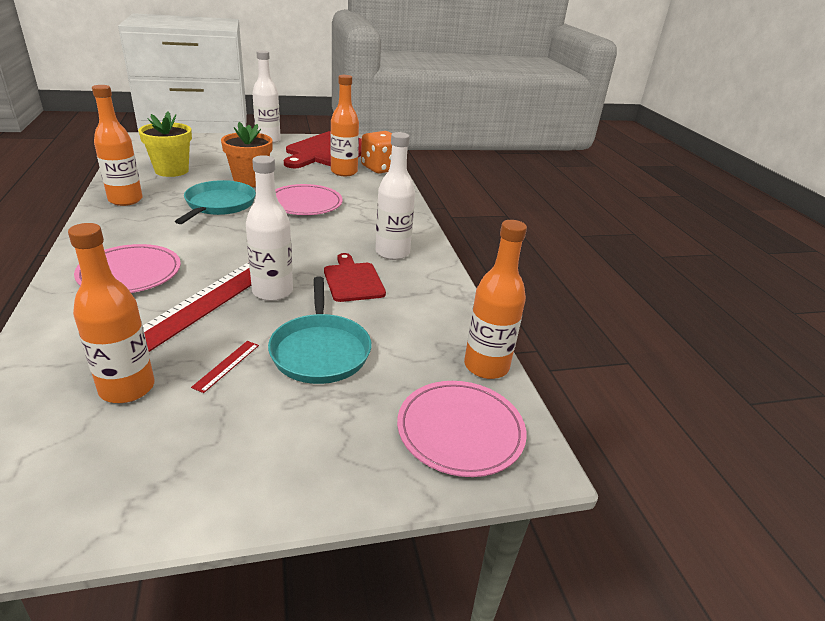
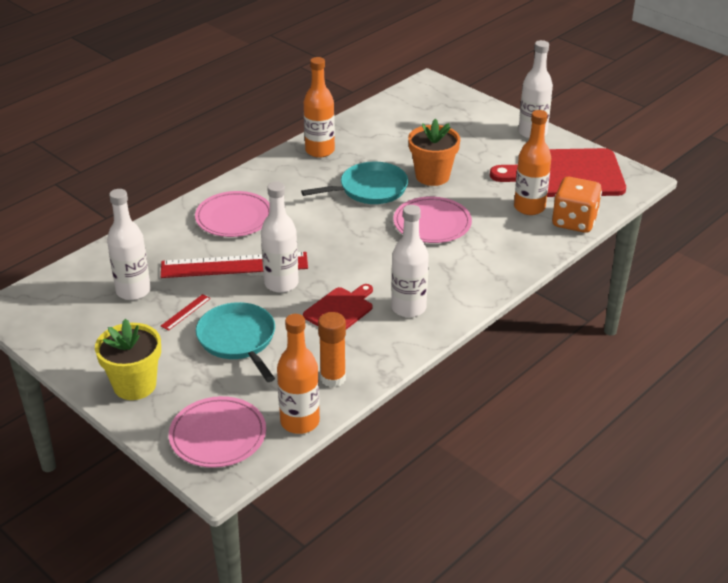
camera: 60 degrees right, 5 degrees up
orange bottle [68,223,155,403] -> white bottle [107,189,151,300]
yellow flower pot [138,111,192,177] -> yellow flower pot moved to [95,319,161,400]
red ruler [191,341,259,393] -> red ruler turned 45 degrees counterclockwise [161,294,211,331]
turquoise pan [268,277,371,384] -> turquoise pan turned 105 degrees clockwise [196,302,275,382]
none -> orange glue stick [318,312,346,387]

